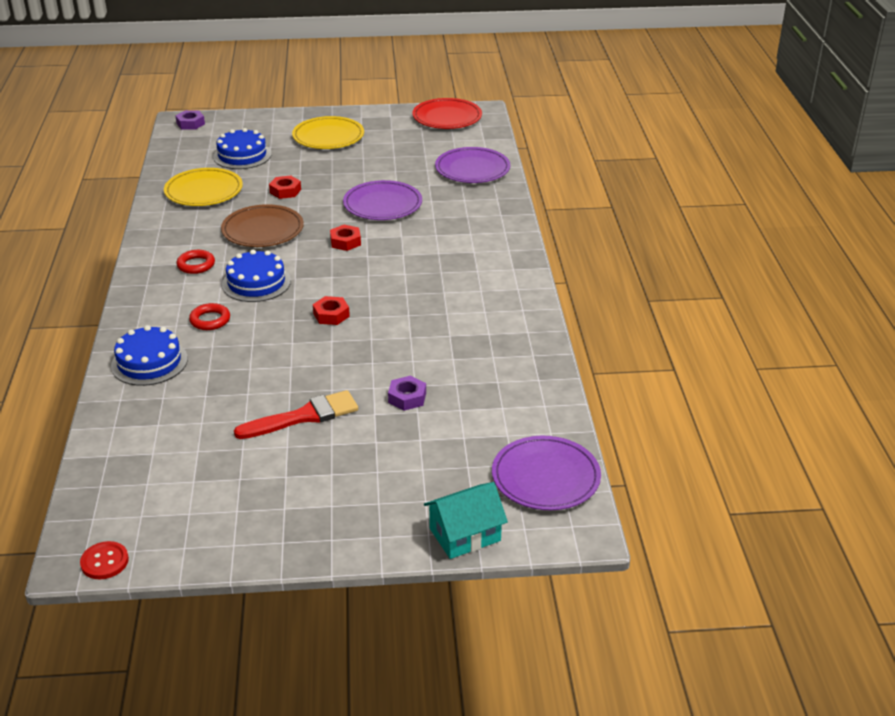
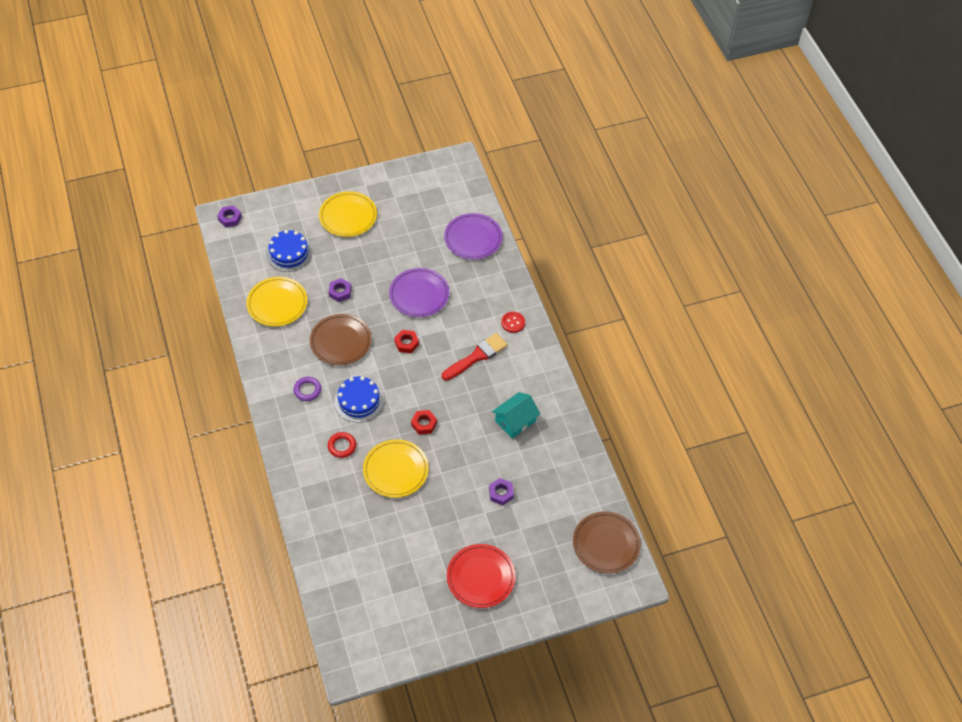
camera: 15 degrees left, 20 degrees up
red button [80,541,129,579] -> red button moved to [501,312,525,333]
blue cake [111,325,188,386] -> none
red ring [177,250,215,274] -> purple ring [293,377,322,401]
red brush [234,390,358,439] -> red brush moved to [442,333,508,381]
red nut [269,176,301,199] -> purple nut [329,278,351,302]
red plate [412,98,482,129] -> red plate moved to [447,544,516,608]
turquoise house [424,482,508,559] -> turquoise house moved to [492,392,540,438]
purple plate [492,436,601,510] -> brown plate [573,511,641,574]
none -> yellow plate [363,439,429,498]

